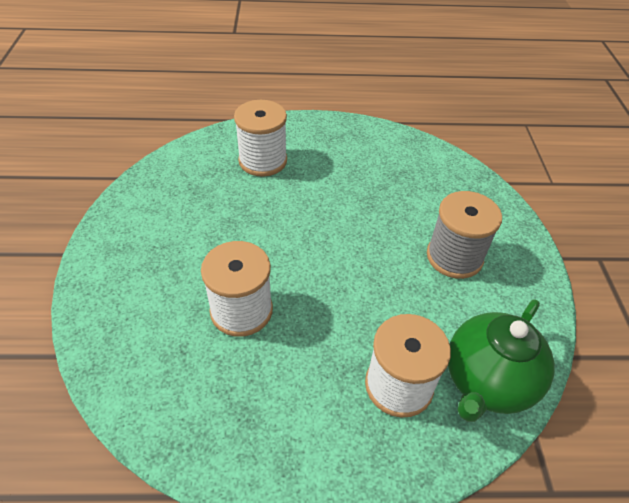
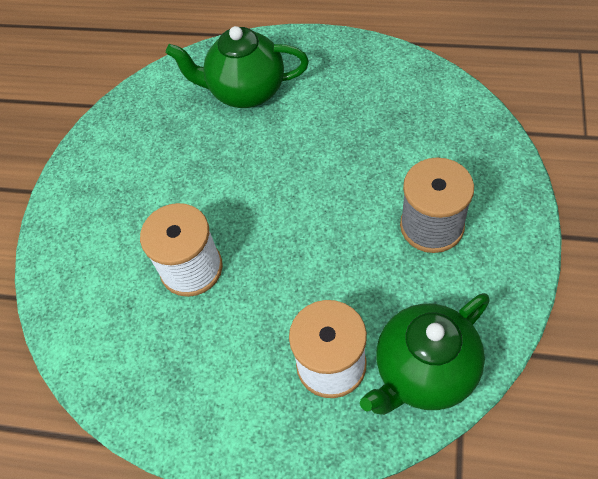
camera: 20 degrees right, 10 degrees up
white spool [234,100,287,177] -> green teapot [166,26,309,108]

